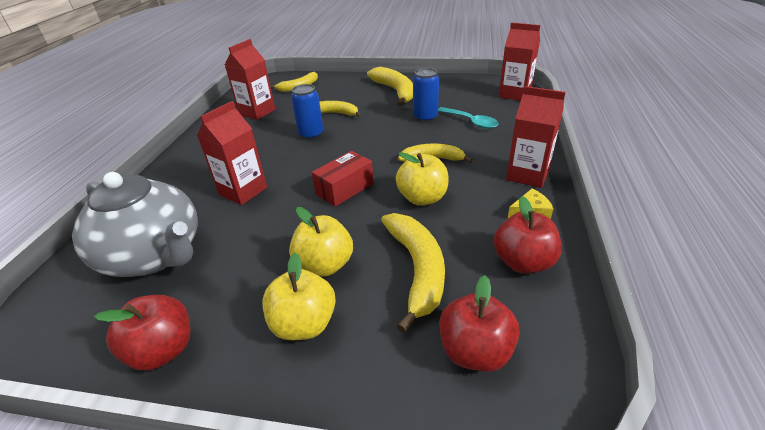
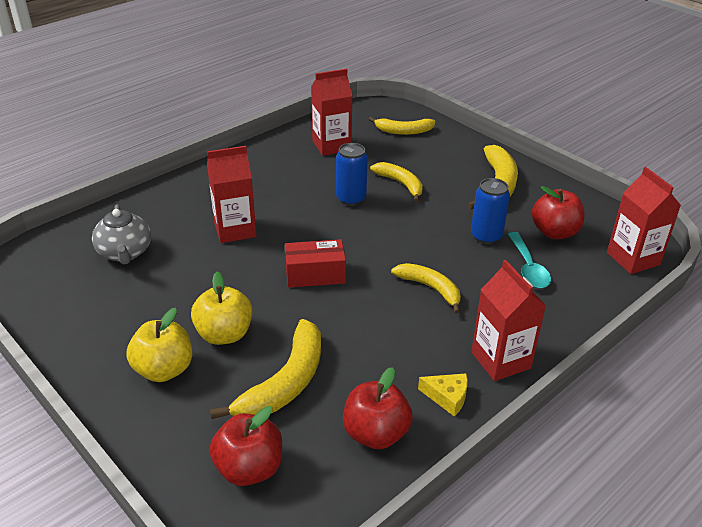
camera: 35 degrees right, 0 degrees up
grey teapot [72,172,198,277] -> grey teapot [92,204,151,264], size x0.58
red apple [94,295,191,371] -> red apple moved to [532,186,585,239]
yellow apple [396,152,449,206] -> none

